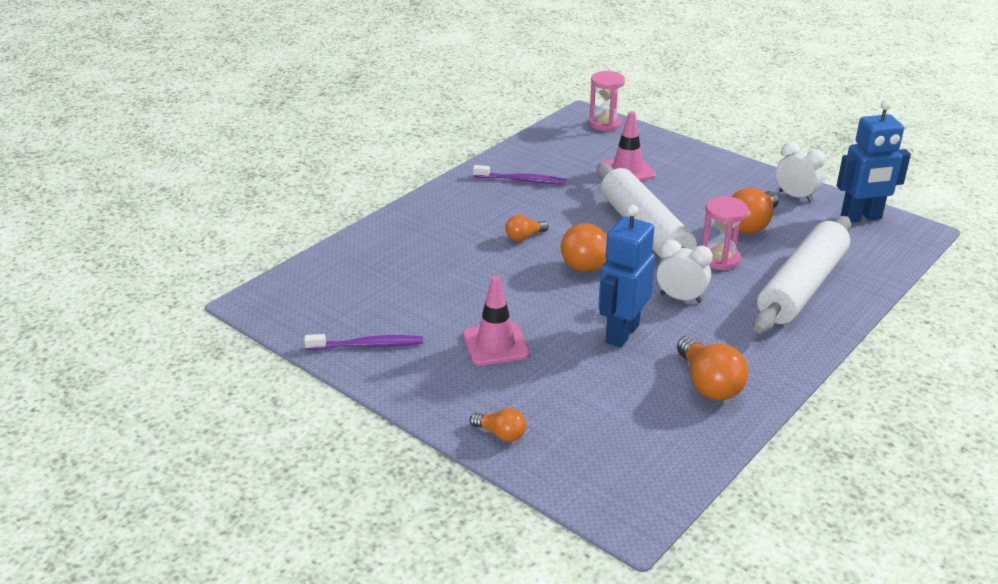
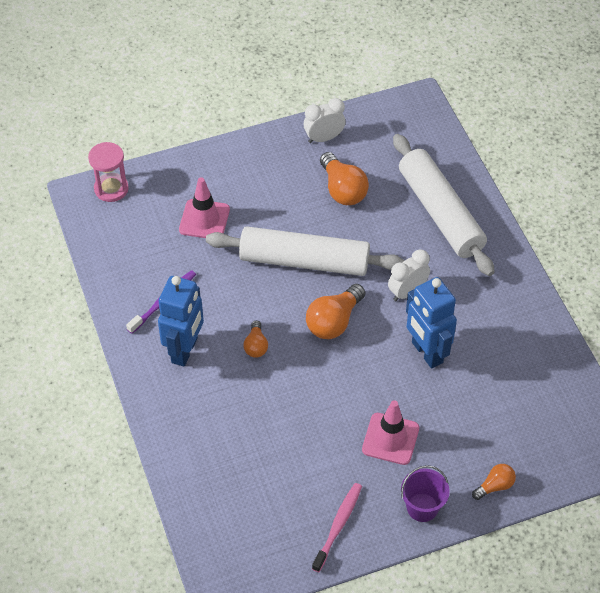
camera: 60 degrees left, 20 degrees up
purple toothbrush [304,334,423,350] -> pink toothbrush [312,483,362,572]
orange light bulb [677,336,748,401] -> none
pink hourglass [702,196,748,270] -> none
blue robot [837,100,911,222] -> blue robot moved to [158,276,204,367]
none -> purple bucket [401,465,450,522]

